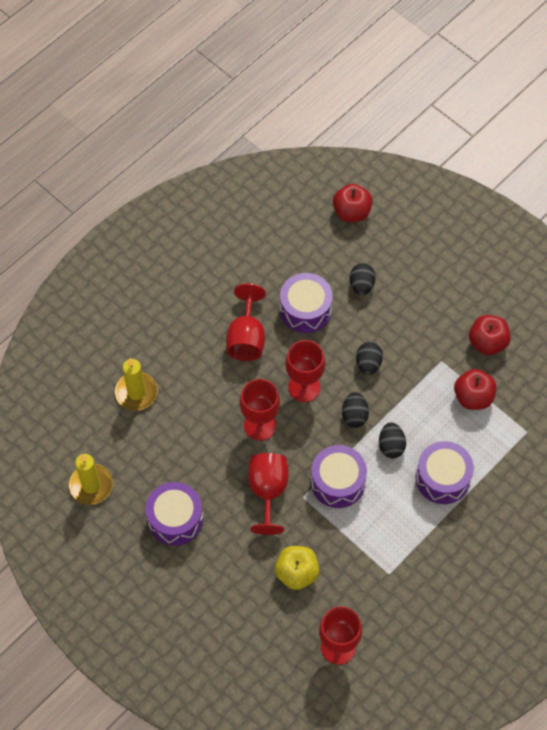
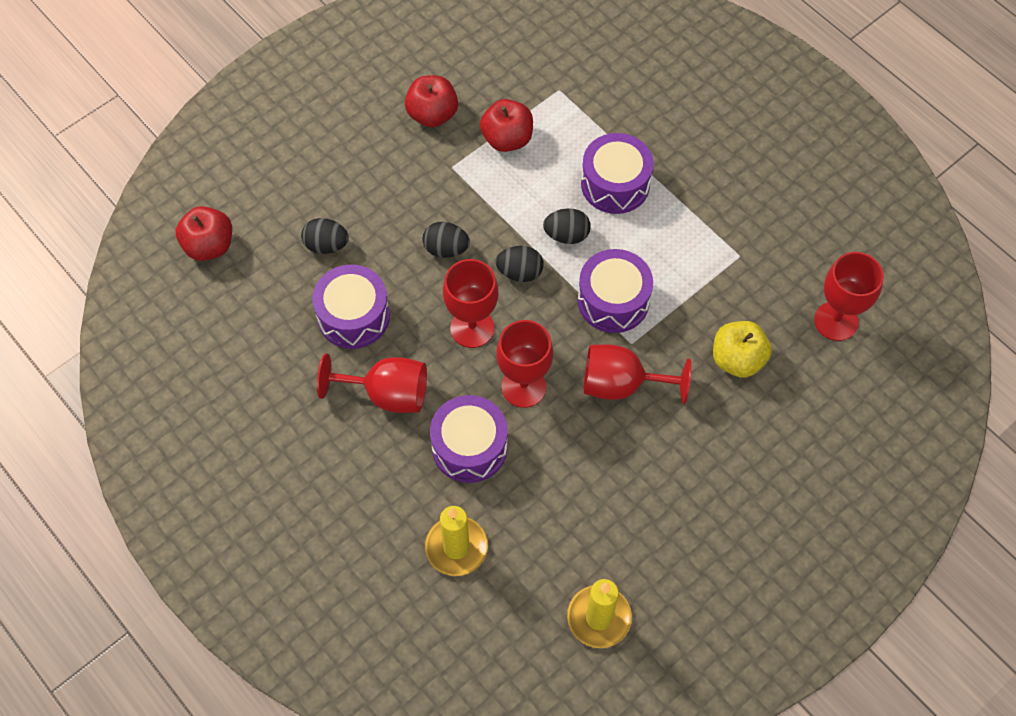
camera: 85 degrees left, 0 degrees up
purple drum [146,482,203,546] -> purple drum moved to [430,395,508,483]

